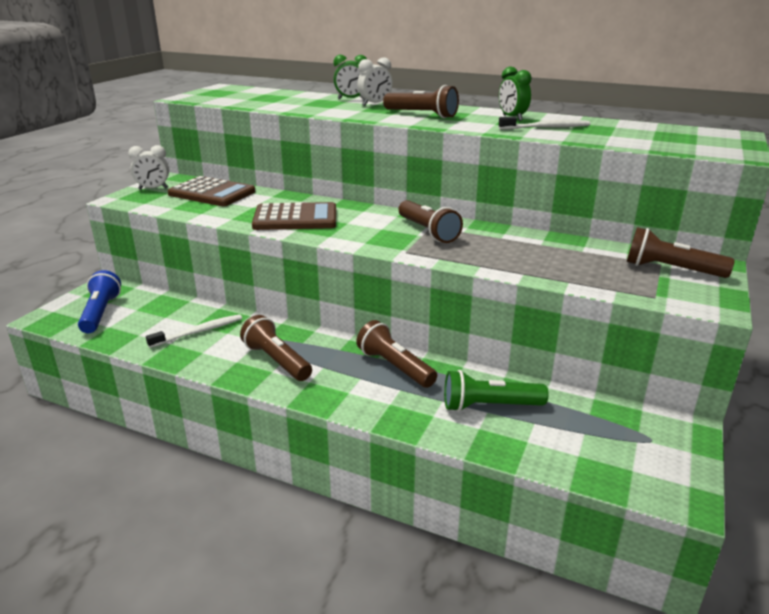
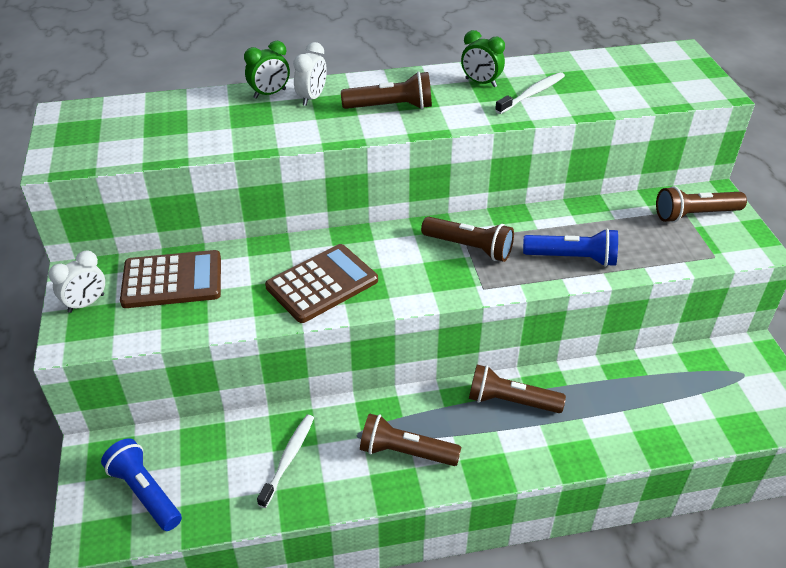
camera: 35 degrees left, 15 degrees up
green flashlight [444,370,548,412] -> none
none -> blue flashlight [523,228,618,267]

